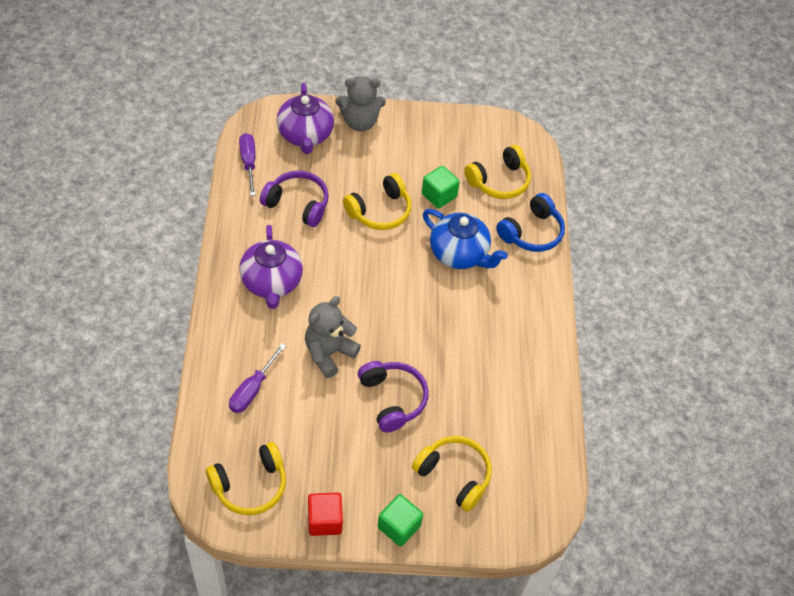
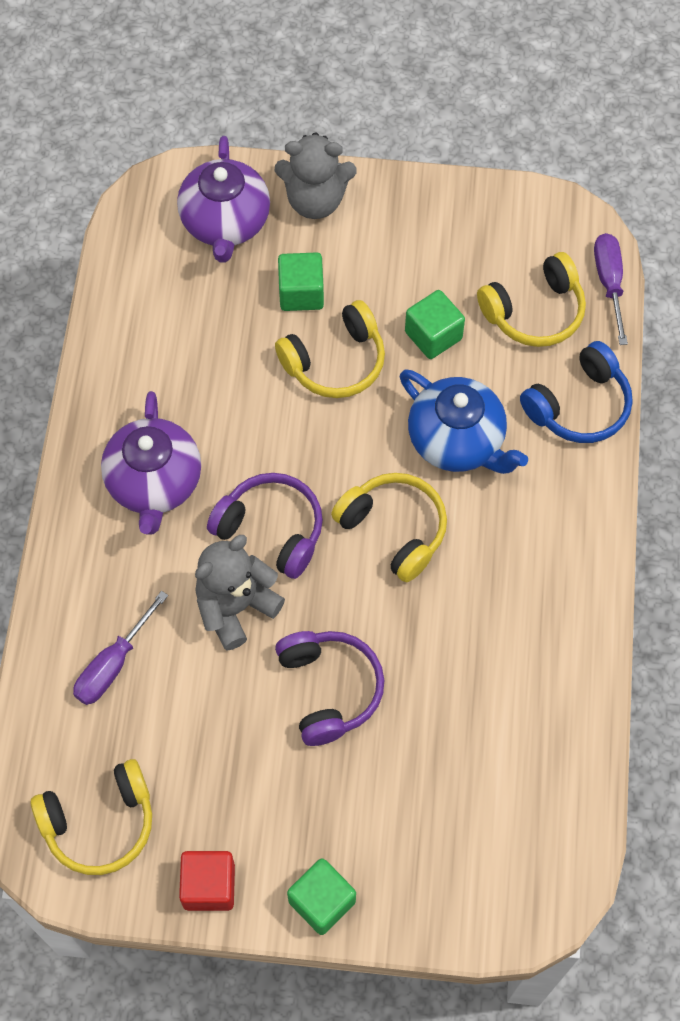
camera: 10 degrees right, 10 degrees up
purple screwdriver [239,133,256,196] -> purple screwdriver moved to [594,233,628,345]
purple headphones [260,171,329,227] -> purple headphones moved to [207,473,323,579]
yellow headphones [412,436,492,512] -> yellow headphones moved to [331,473,447,583]
none -> green cube [278,252,324,311]

